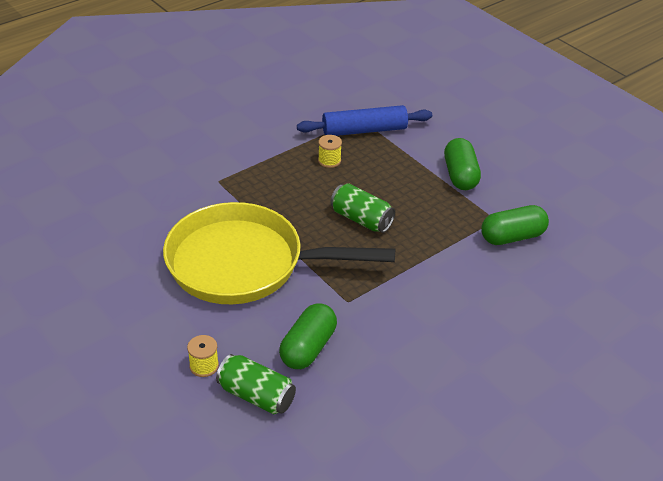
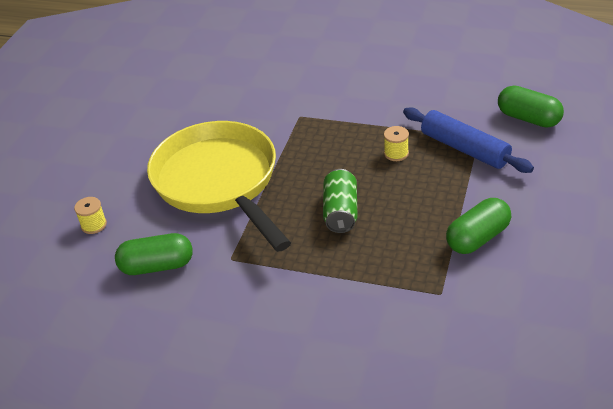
camera: 60 degrees right, 0 degrees up
green can [216,354,296,414] -> none
green capsule [481,205,549,245] -> green capsule moved to [498,86,564,128]

